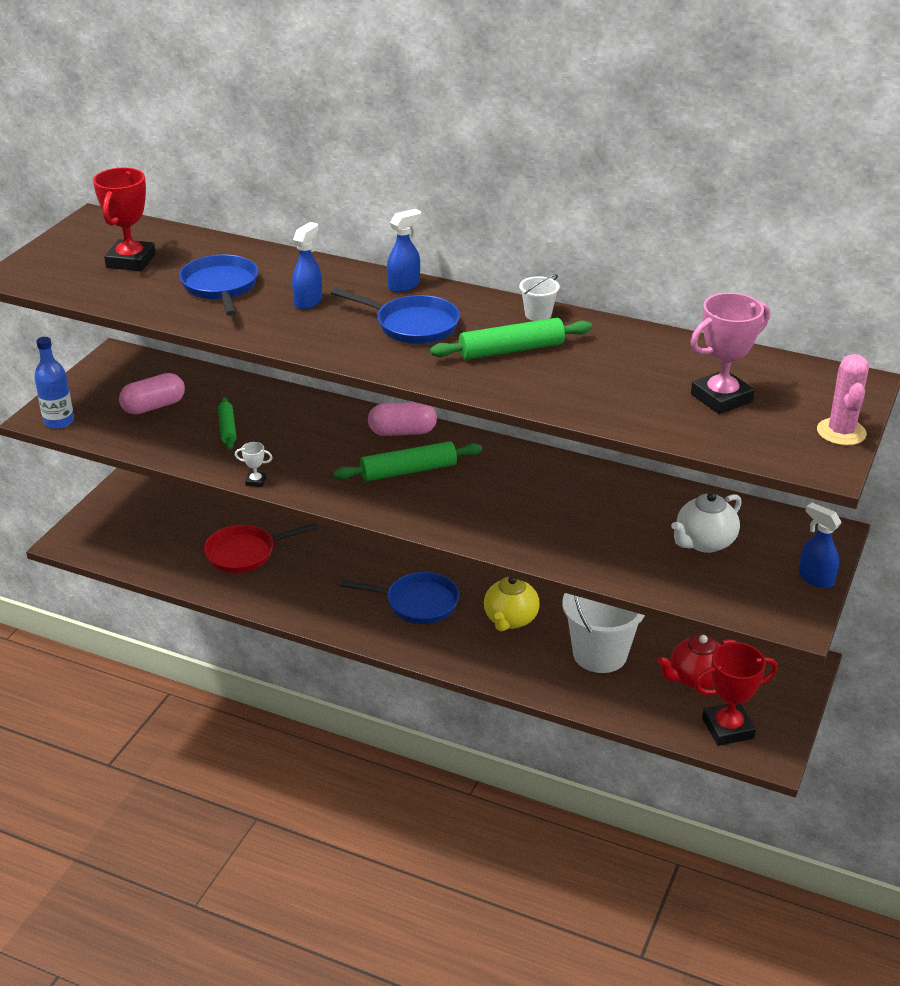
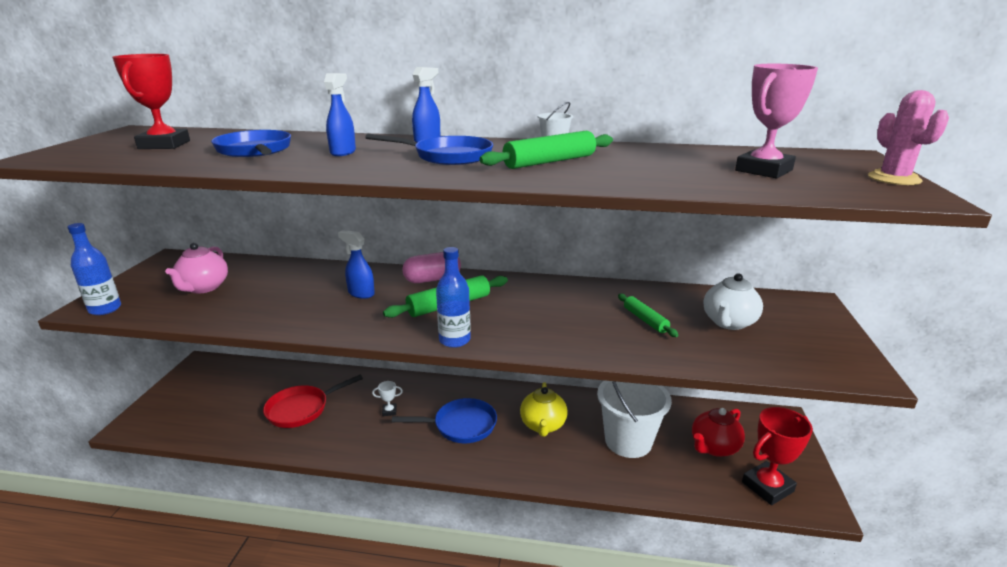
camera: 15 degrees left, 10 degrees down
pink capsule [119,373,185,414] -> pink teapot [165,243,228,293]
green rolling pin [218,397,236,450] -> green rolling pin moved to [618,294,678,337]
white trophy [235,442,273,487] -> white trophy moved to [372,381,403,416]
blue spray bottle [799,503,842,588] -> blue spray bottle moved to [338,230,375,299]
none -> blue bottle [436,247,471,348]

